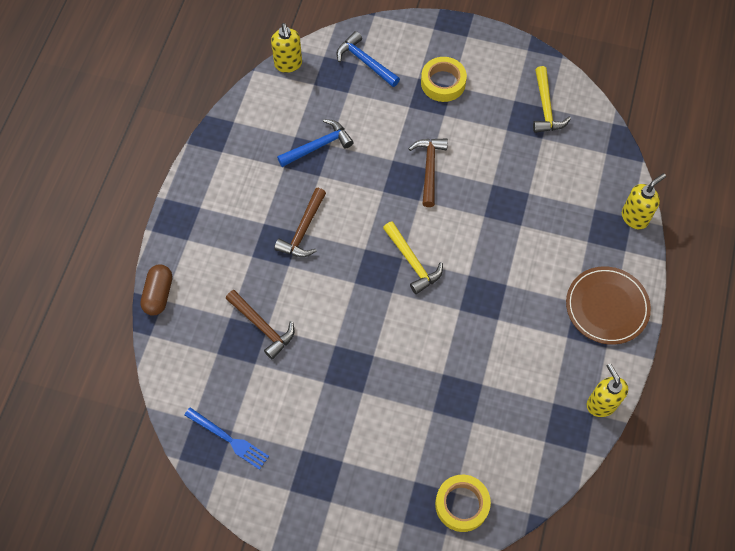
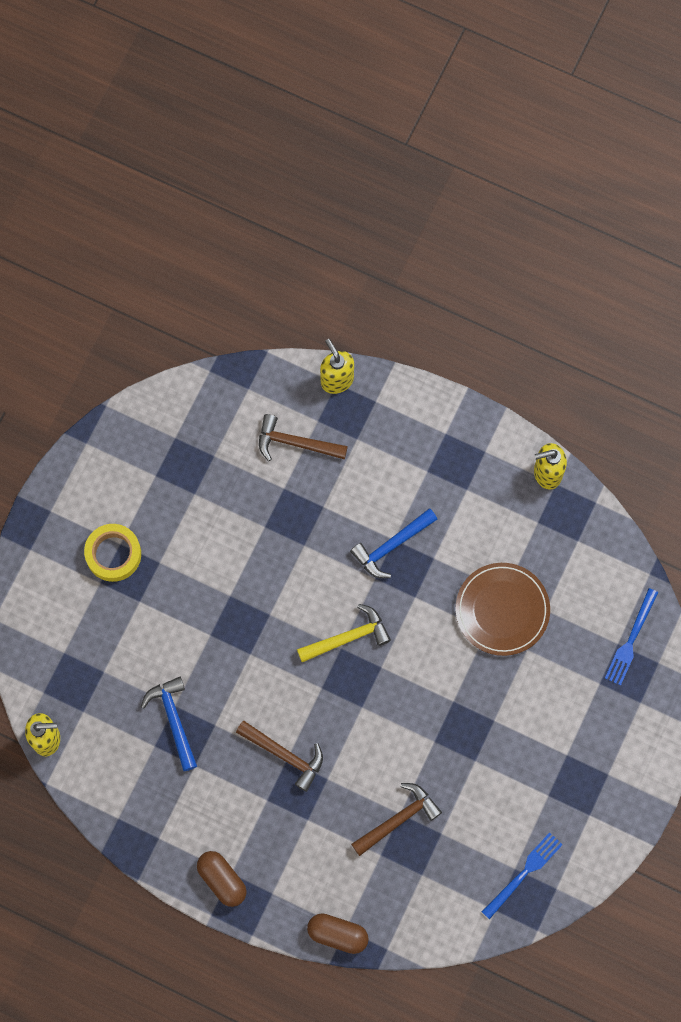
camera: 80 degrees left, 10 degrees up
blue hammer [336,31,400,87] -> blue hammer moved to [350,508,438,578]
brown hammer [409,138,448,207] -> brown hammer moved to [259,414,348,461]
yellow tape [435,475,491,532] -> blue fork [605,588,658,686]
yellow hammer [533,66,571,133] -> none
brown plate [566,266,651,345] -> brown plate moved to [455,563,550,656]
none -> brown capsule [197,851,247,907]

